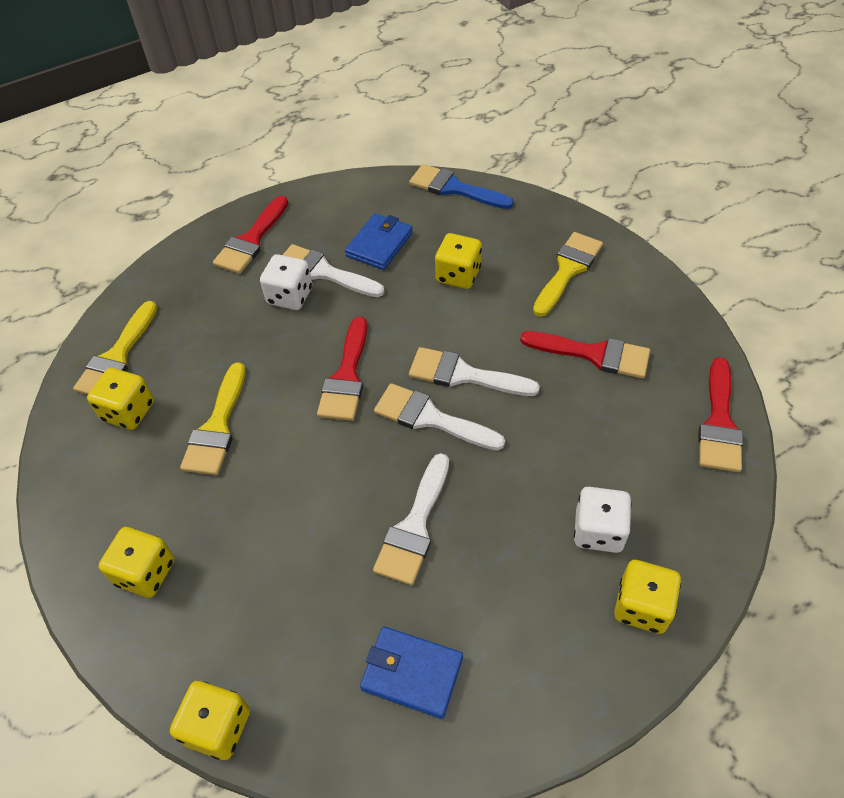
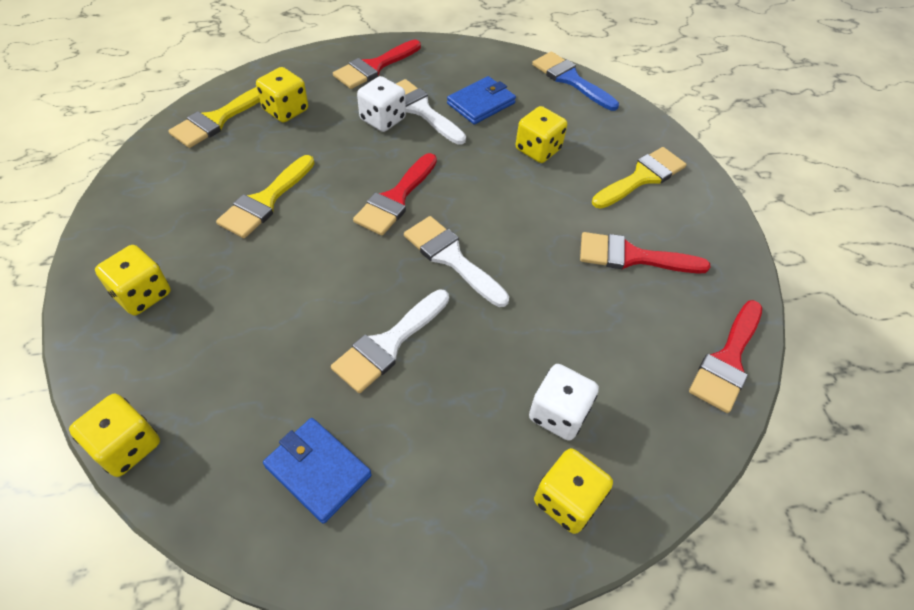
camera: 15 degrees right, 0 degrees up
yellow dice [87,368,154,430] -> yellow dice moved to [256,67,308,123]
white brush [409,347,540,396] -> none
red brush [520,331,650,379] -> red brush turned 150 degrees clockwise [580,232,710,273]

